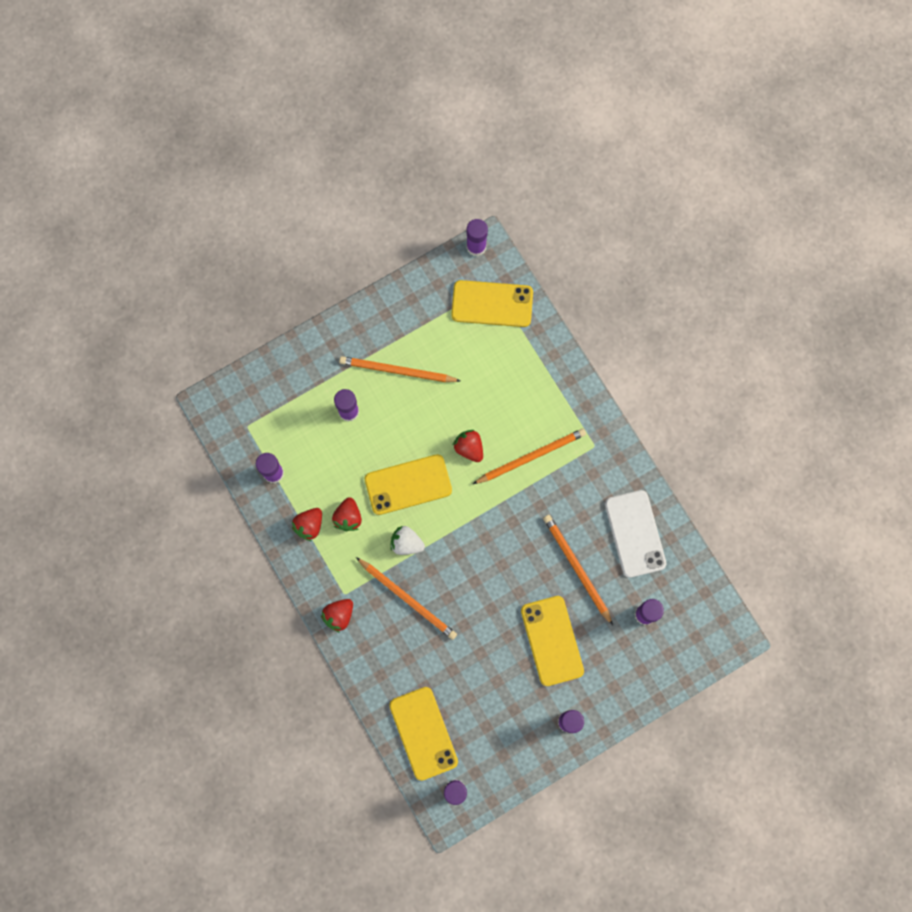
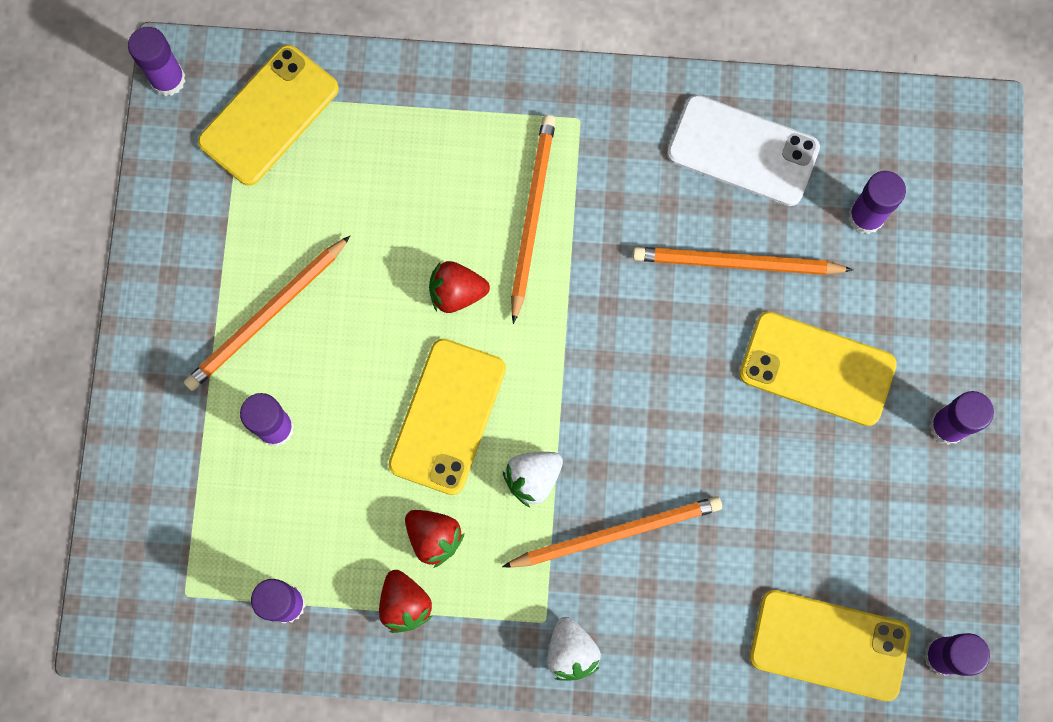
camera: 55 degrees left, 0 degrees up
red strawberry [321,599,353,632] -> white strawberry [547,617,601,681]

